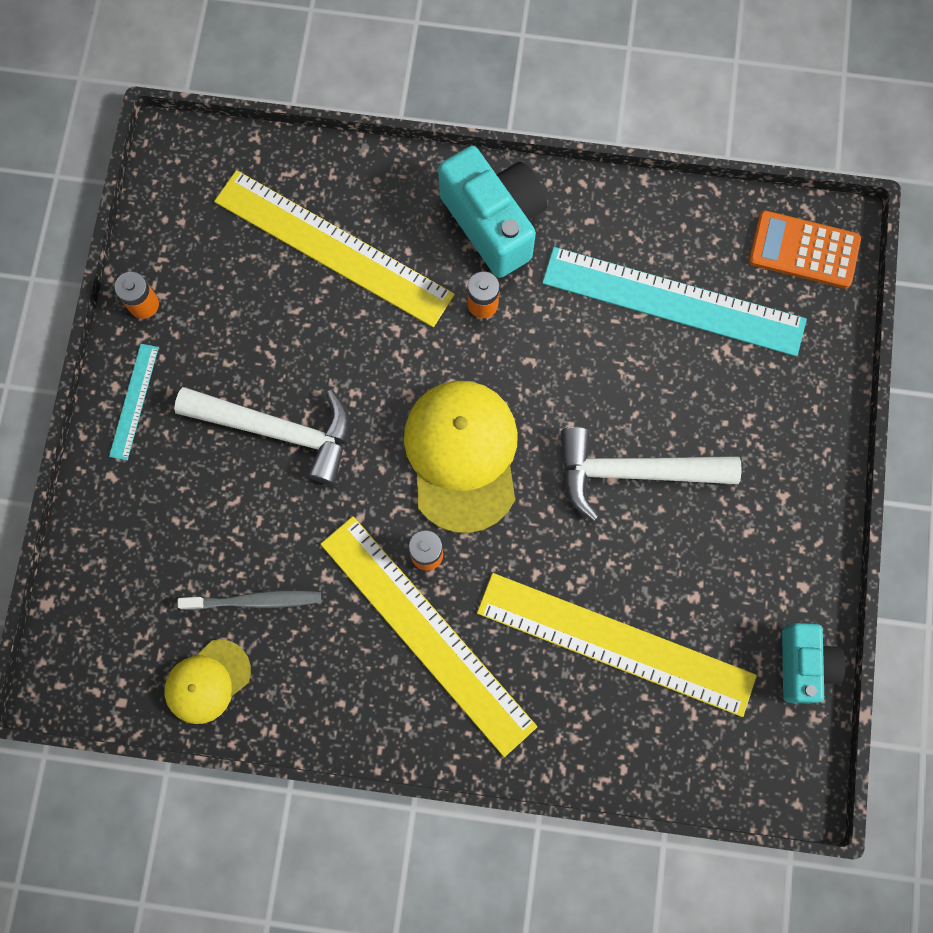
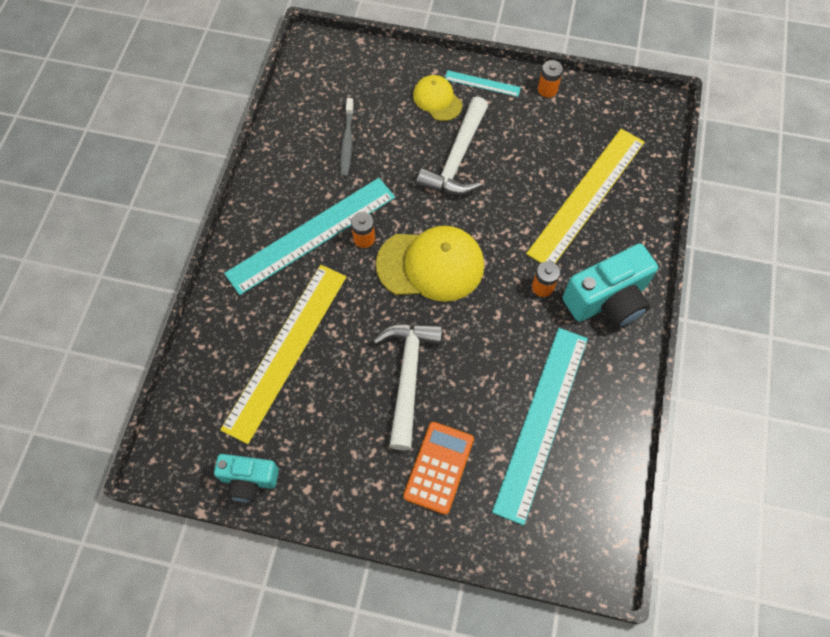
camera: 95 degrees right, 10 degrees down
yellow cap [164,639,251,724] -> yellow cap moved to [413,75,462,121]
yellow ruler [321,516,537,757] -> turquoise ruler [224,178,395,295]
orange calculator [749,211,861,289] -> orange calculator moved to [403,422,474,515]

